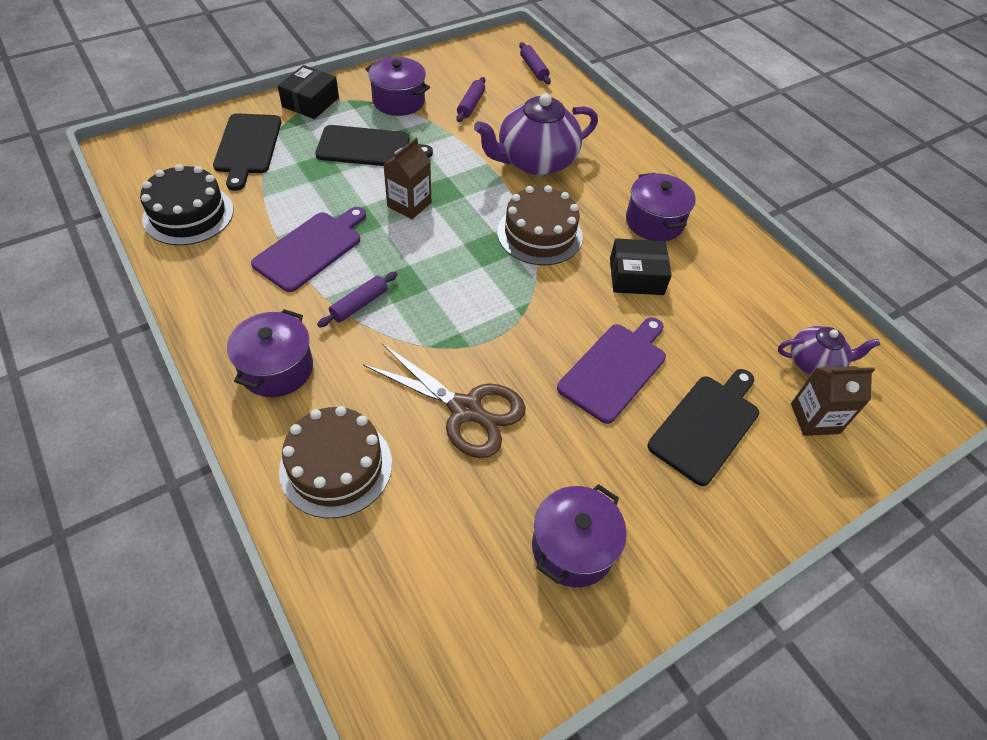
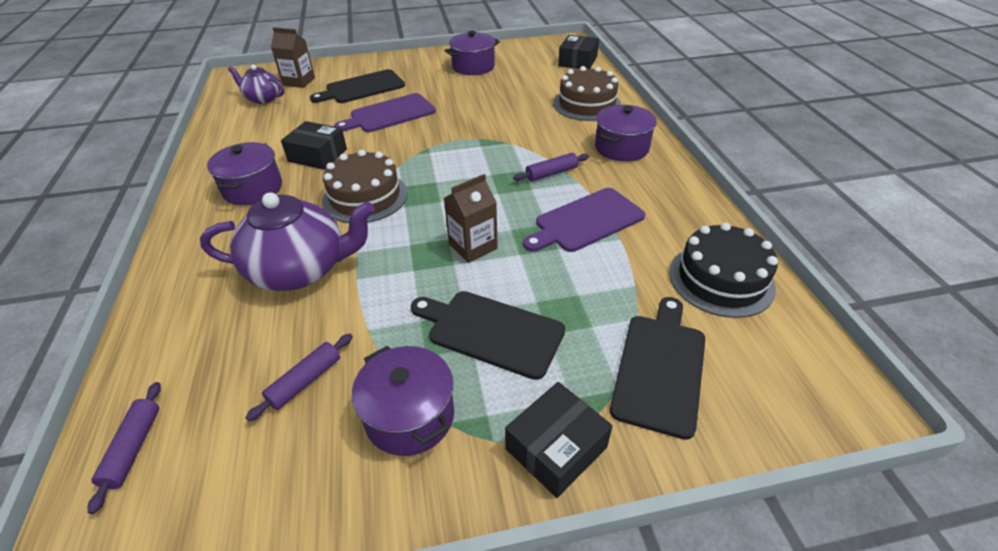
camera: 155 degrees left, 10 degrees down
brown scissors [363,344,526,458] -> none
none -> black box [558,35,599,69]

